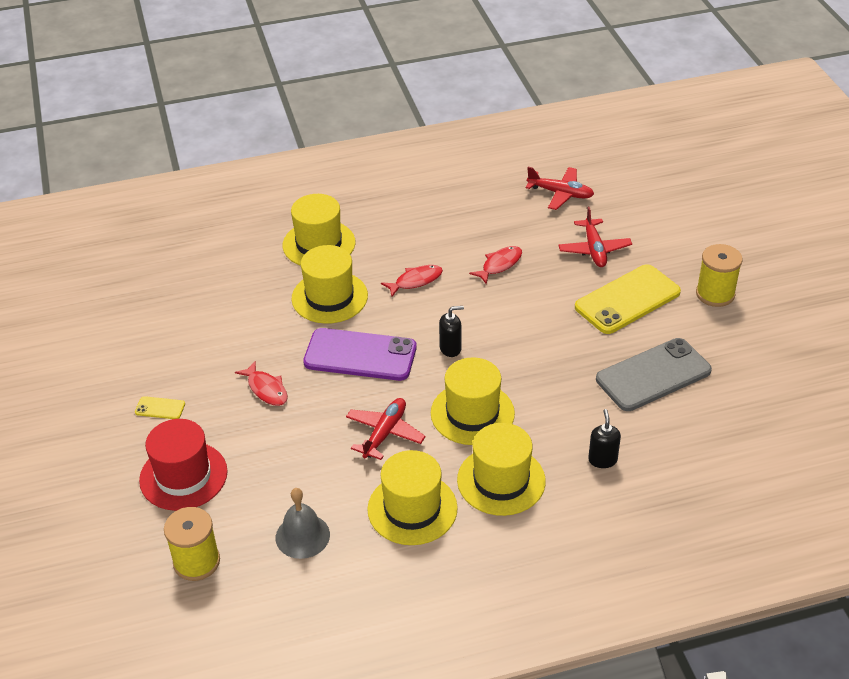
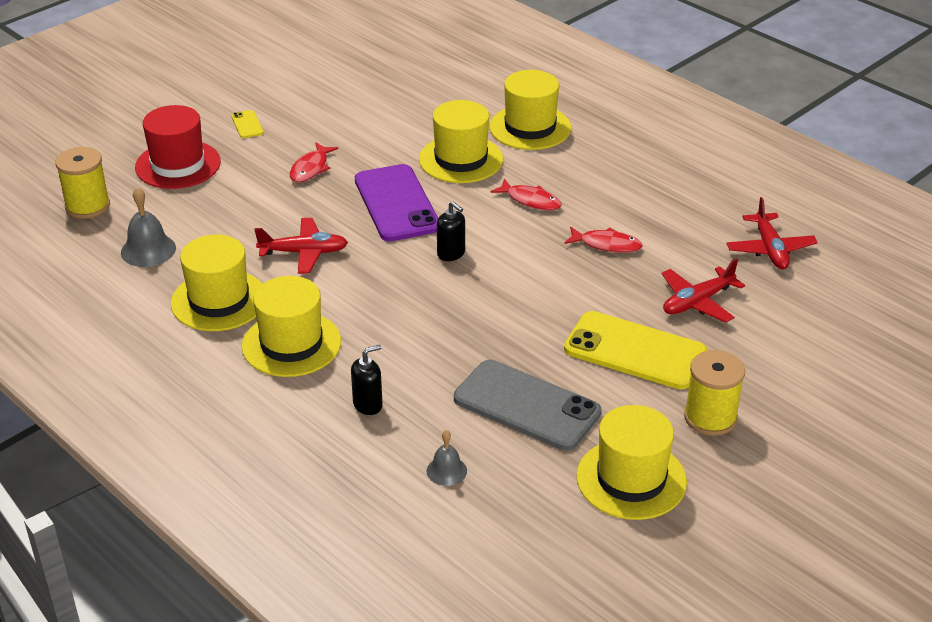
camera: 60 degrees right, 5 degrees down
yellow hat [431,357,515,445] -> yellow hat moved to [576,405,687,520]
none -> grey bell [427,430,467,486]

